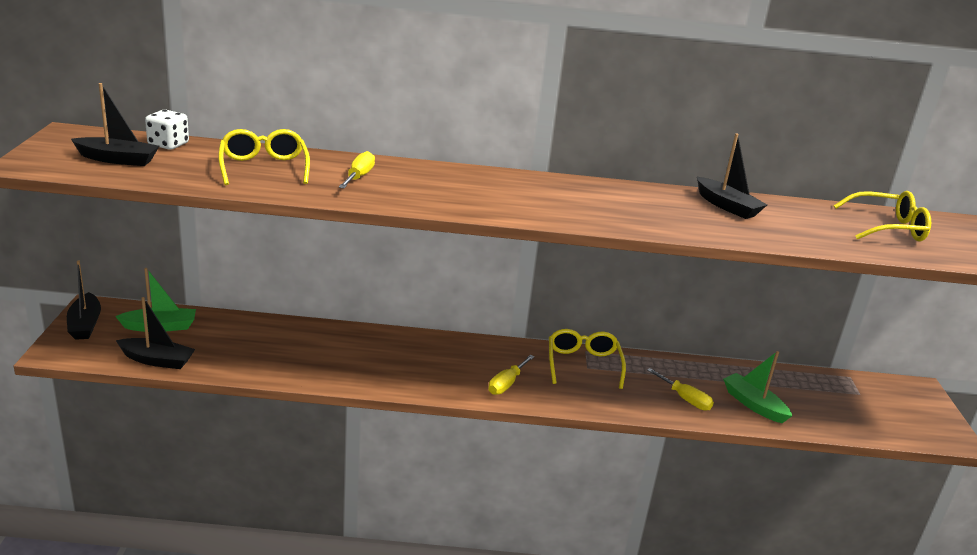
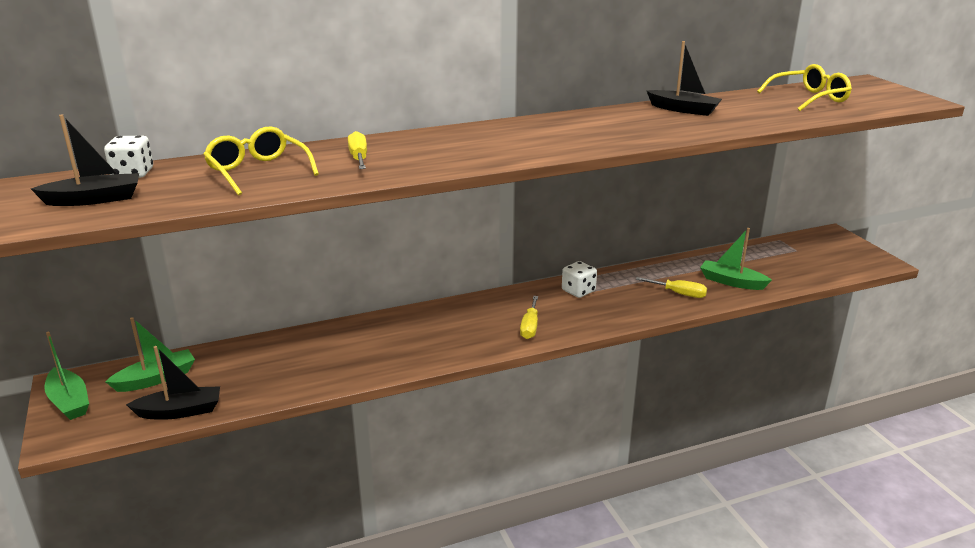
camera: 20 degrees left, 0 degrees up
black boat [67,261,101,340] -> green boat [44,332,89,420]
yellow glasses [549,329,626,389] -> white dice [562,261,597,298]

